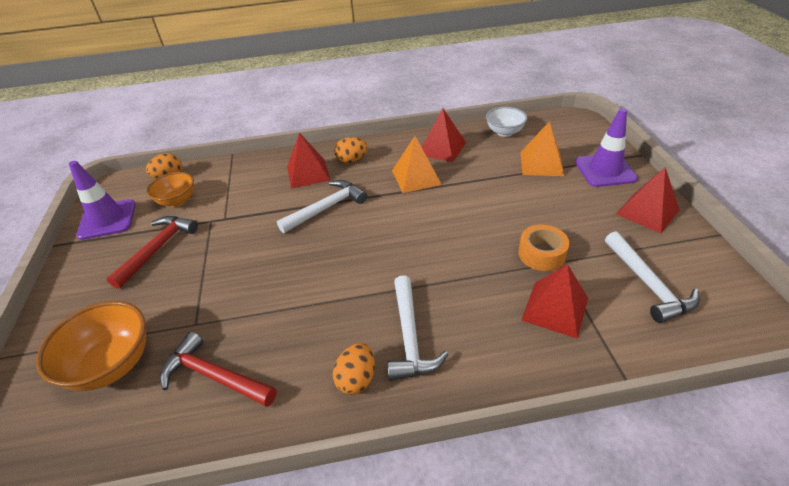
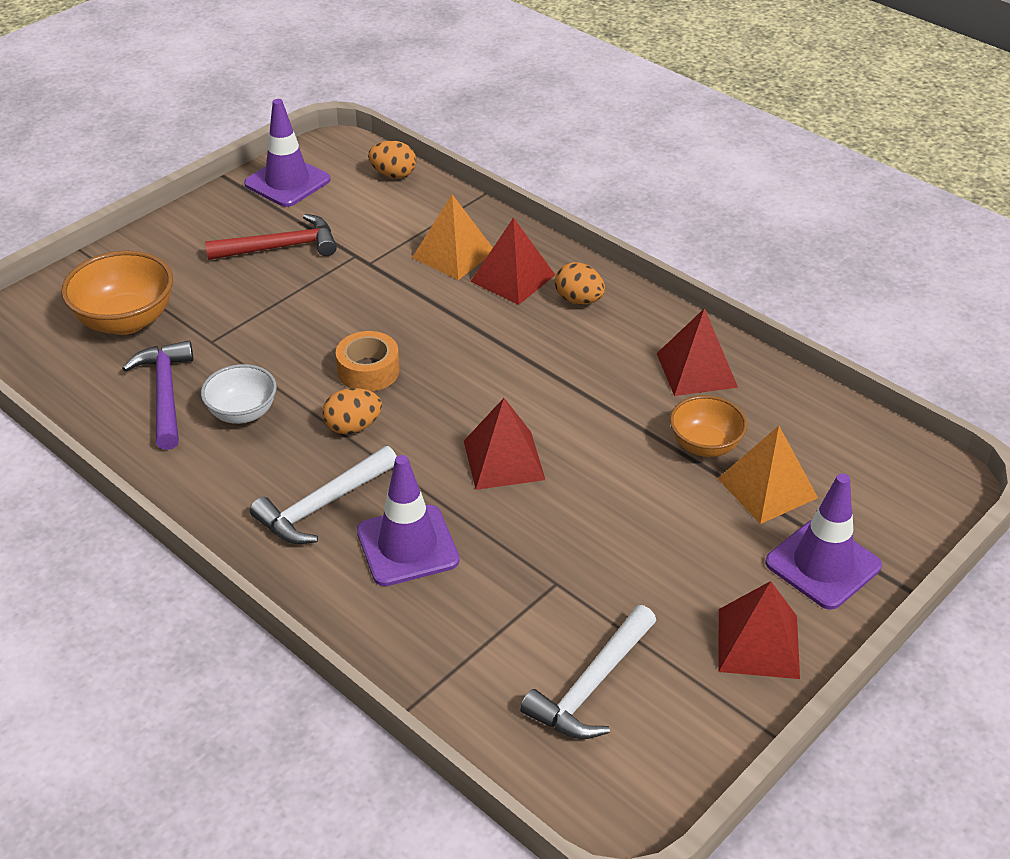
camera: 50 degrees right, 0 degrees up
orange bowl [147,172,194,207] -> orange bowl moved to [670,395,747,457]
red hammer [160,332,277,407] -> purple hammer [122,341,193,450]
white hammer [277,180,367,233] -> none
orange egg [333,343,375,395] -> orange egg moved to [322,388,382,434]
orange pyramid [392,136,442,193] -> orange pyramid moved to [412,194,493,280]
white bowl [486,107,527,137] -> white bowl moved to [201,364,277,424]
orange tape [518,225,569,271] -> orange tape moved to [336,331,400,391]
red pyramid [521,264,588,339] -> red pyramid moved to [464,398,545,490]
none -> purple traffic cone [357,455,460,586]

